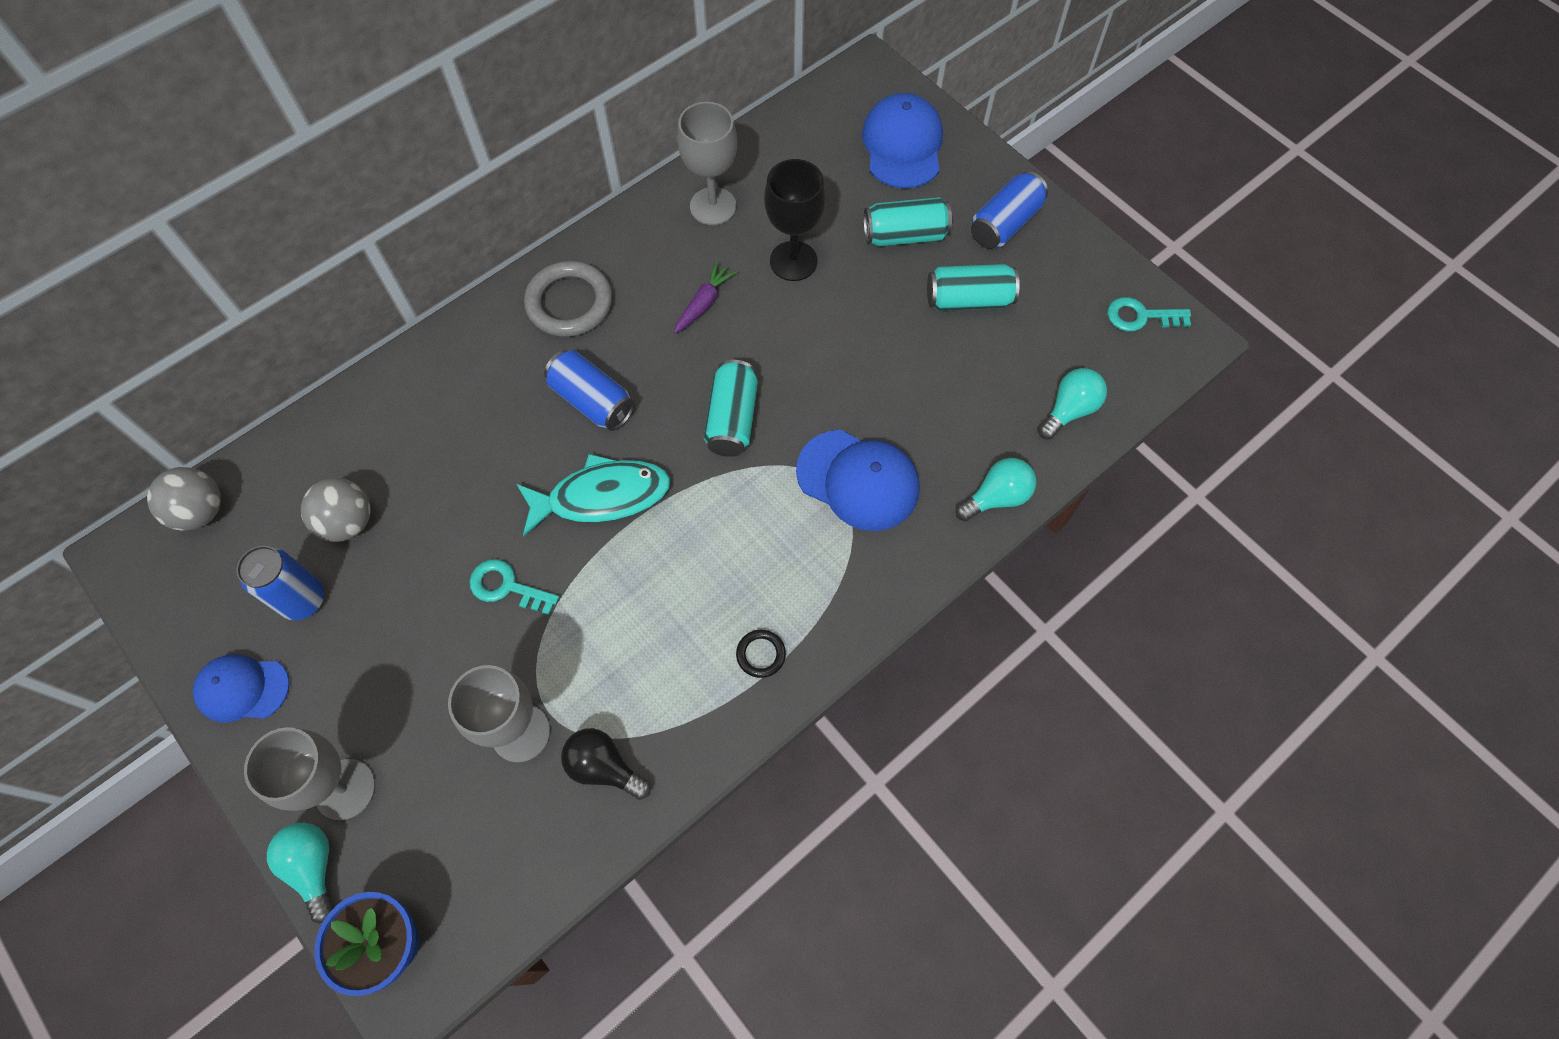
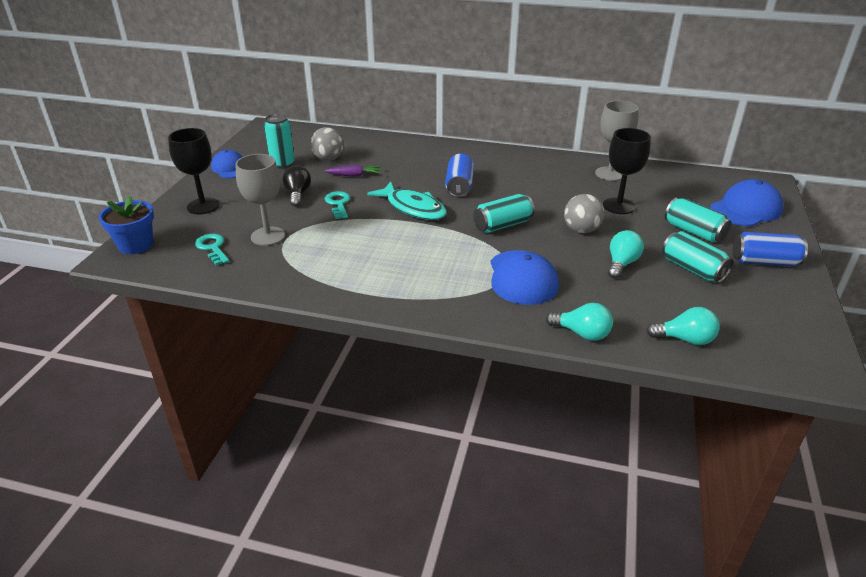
camera: 55 degrees right, 30 degrees down
grey ball [147,467,221,531] -> grey ball moved to [564,194,604,233]
blue can [236,546,324,620] -> turquoise can [264,114,295,169]
grey goblet [244,727,375,820] -> black goblet [168,128,220,214]
turquoise light bulb [267,823,333,923] -> turquoise light bulb moved to [608,230,644,279]
grey ring [524,261,612,337] -> none
black light bulb [561,728,651,800] -> black light bulb moved to [283,165,311,207]
purple carrot [674,261,737,333] -> purple carrot moved to [324,165,381,177]
black ring [736,630,786,678] -> none
turquoise key [1107,297,1191,331] -> turquoise key moved to [195,234,229,265]

